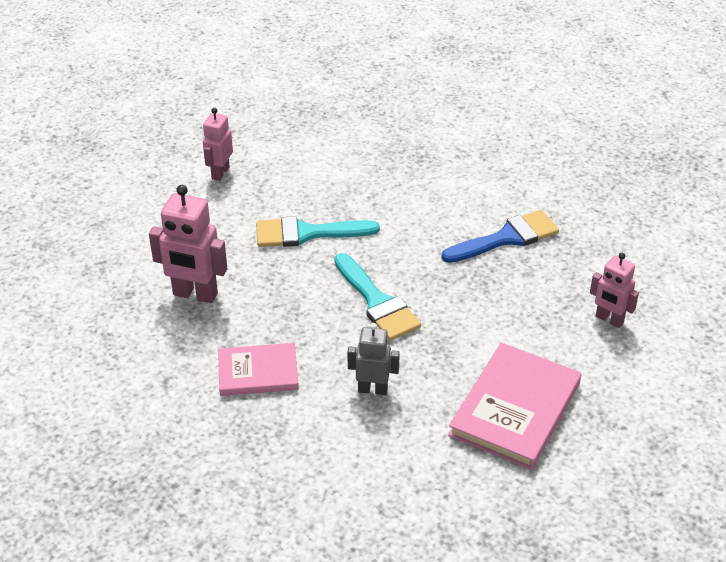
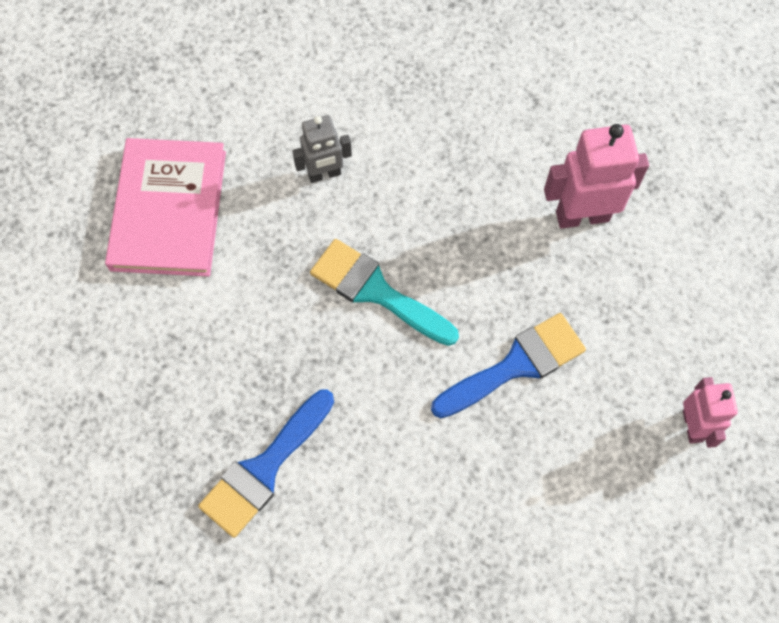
camera: 155 degrees right, 25 degrees up
pink book [218,343,299,396] -> none
turquoise brush [256,216,380,247] -> blue brush [431,313,586,418]
pink robot [590,253,639,328] -> none

